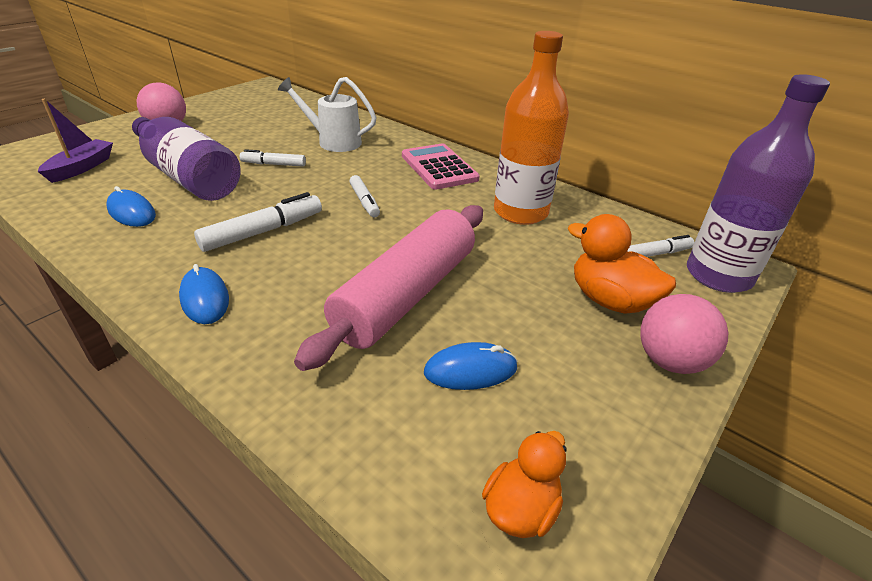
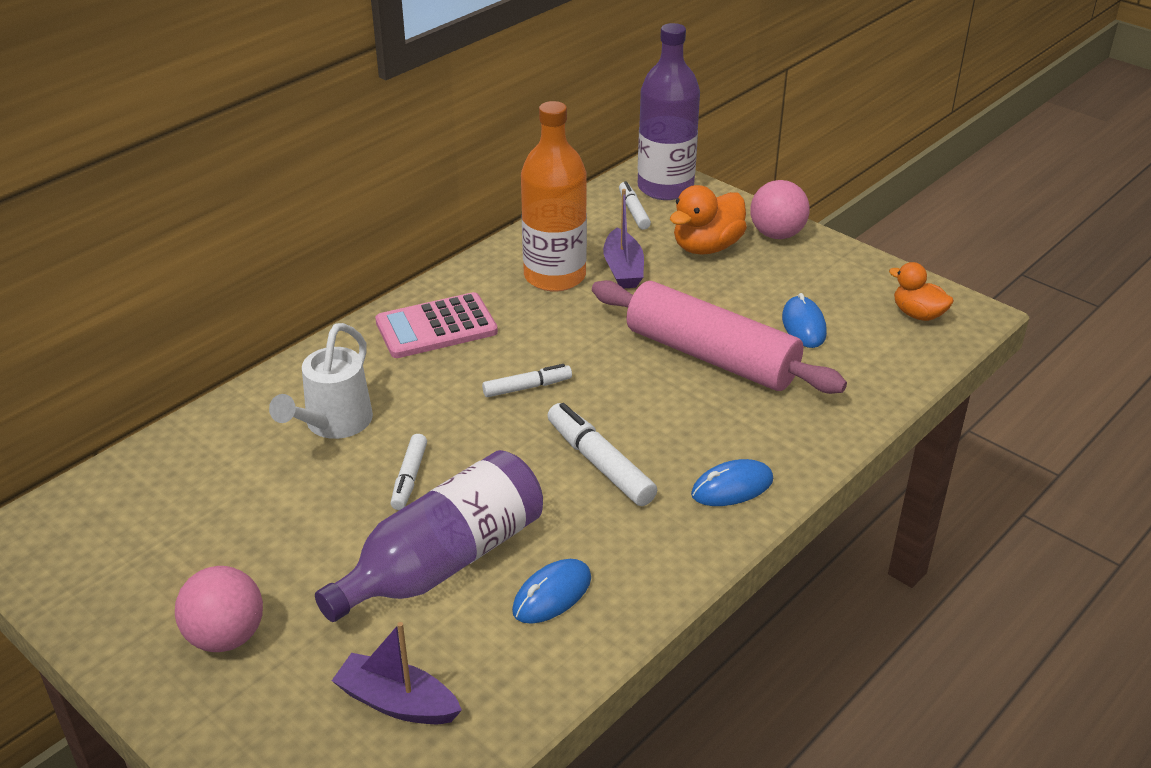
camera: 85 degrees left, 0 degrees up
none -> purple boat [603,189,644,288]

